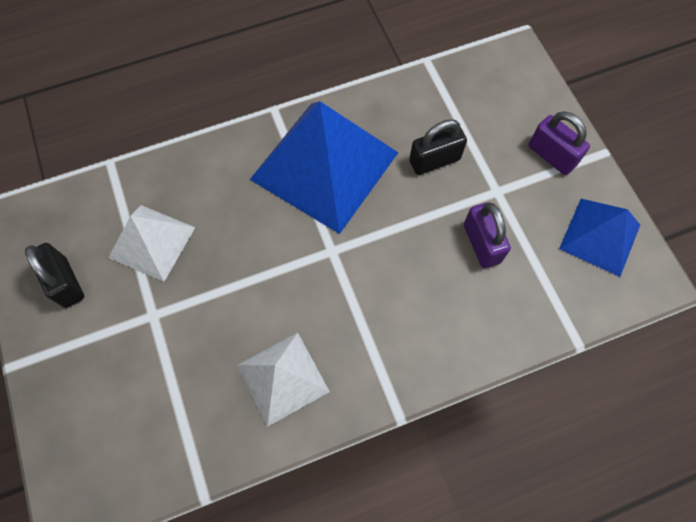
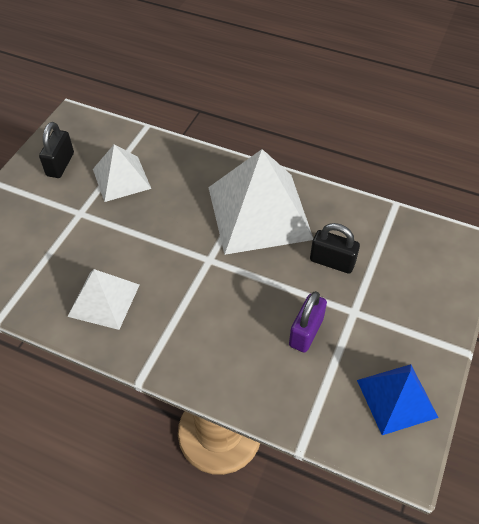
camera: 45 degrees right, 15 degrees down
blue pyramid [250,101,398,234] -> white pyramid [208,149,314,255]
purple padlock [529,111,590,175] -> none

